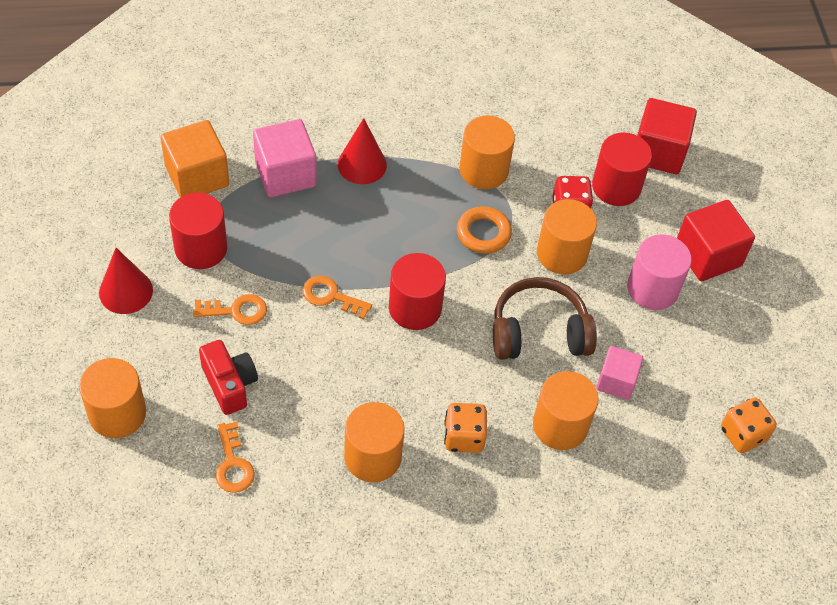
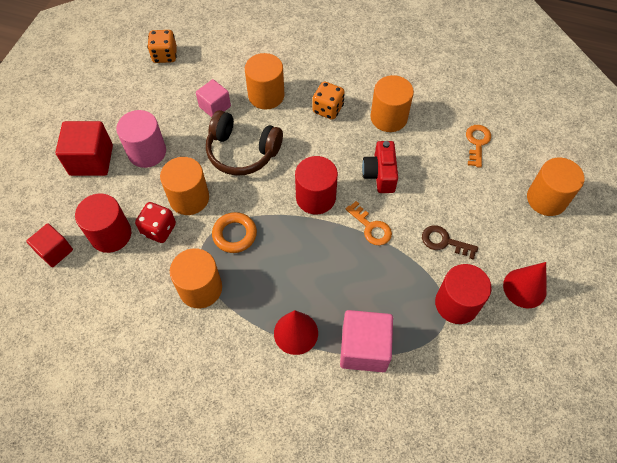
camera: 150 degrees left, 5 degrees up
orange cube [161,120,229,197] -> none
orange key [193,294,267,325] -> brown key [422,225,478,260]
red camera [199,340,258,415] -> red camera moved to [362,141,398,193]
red cube [637,98,697,174] -> red cube [27,223,73,267], size x0.63

